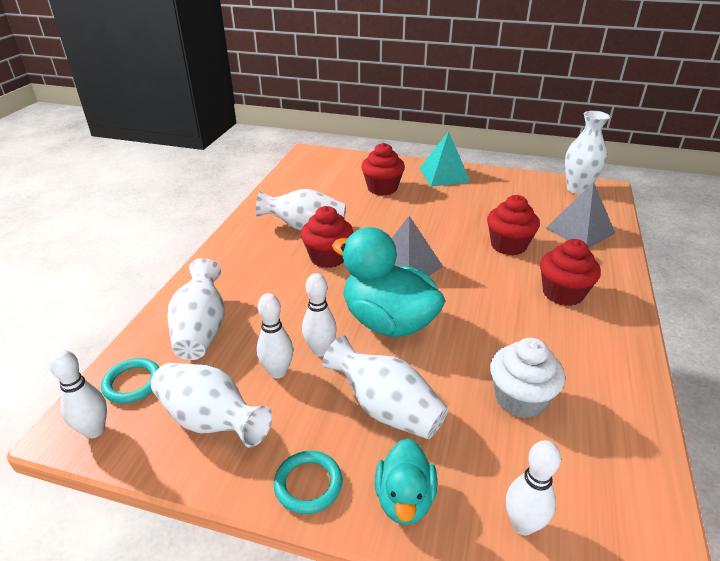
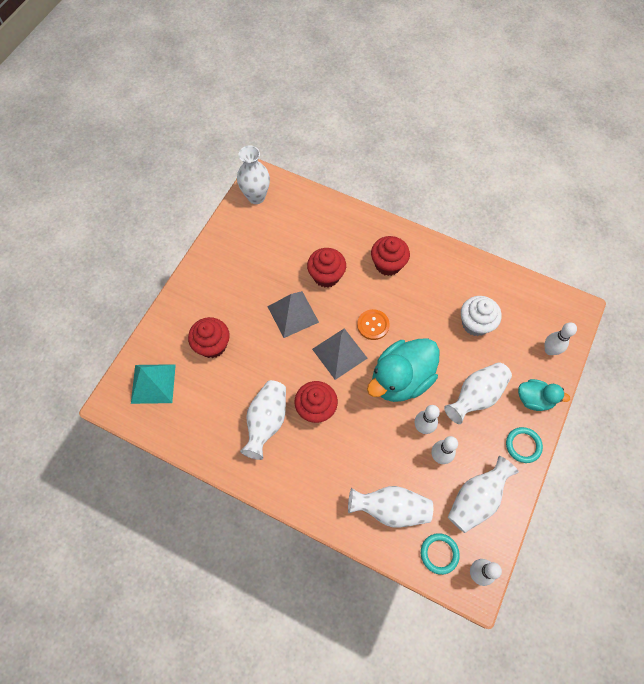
camera: 80 degrees left, 30 degrees up
turquoise pyramid [419,131,471,186] -> turquoise pyramid moved to [131,364,176,404]
grey pyramid [545,182,615,248] -> grey pyramid moved to [267,291,319,338]
none -> orange button [357,309,390,340]

